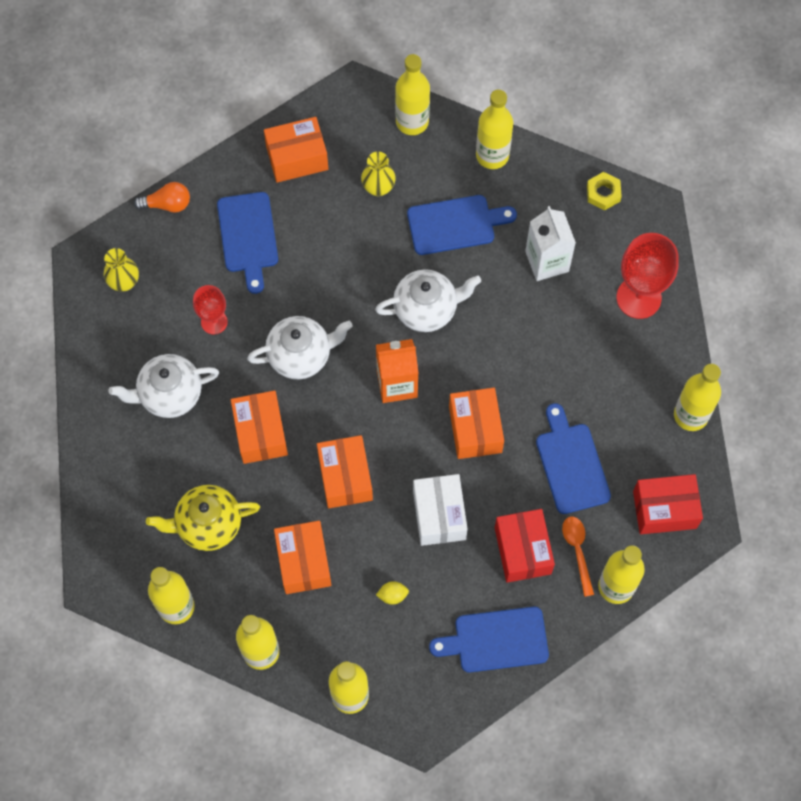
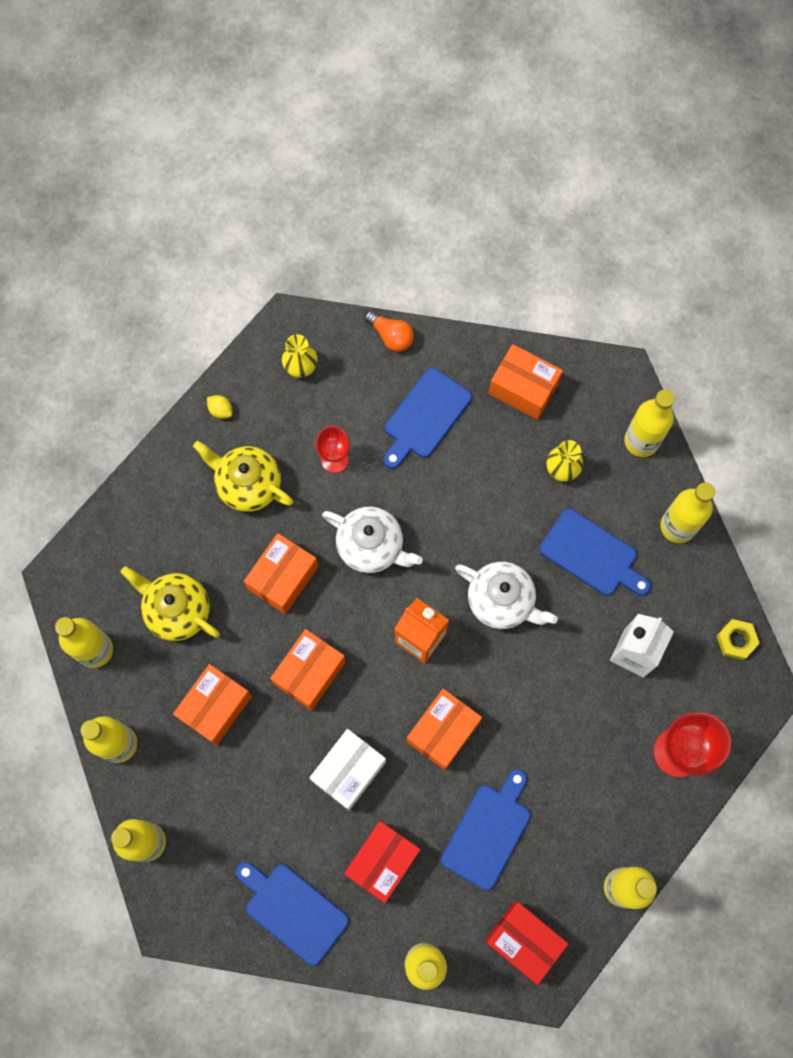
camera: 45 degrees right, 5 degrees up
white teapot [109,354,219,418] -> yellow teapot [193,441,293,512]
yellow lemon [376,581,409,605] -> yellow lemon moved to [207,395,233,419]
orange spoon [562,516,594,597] -> none

